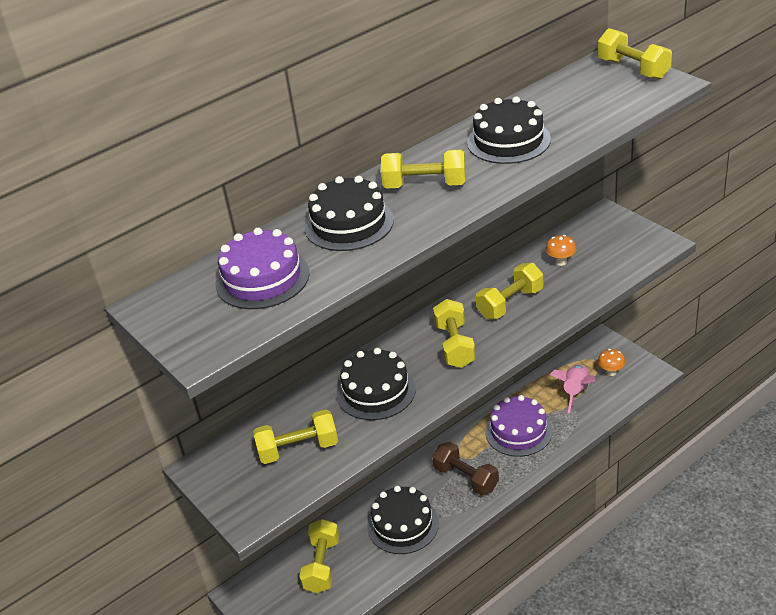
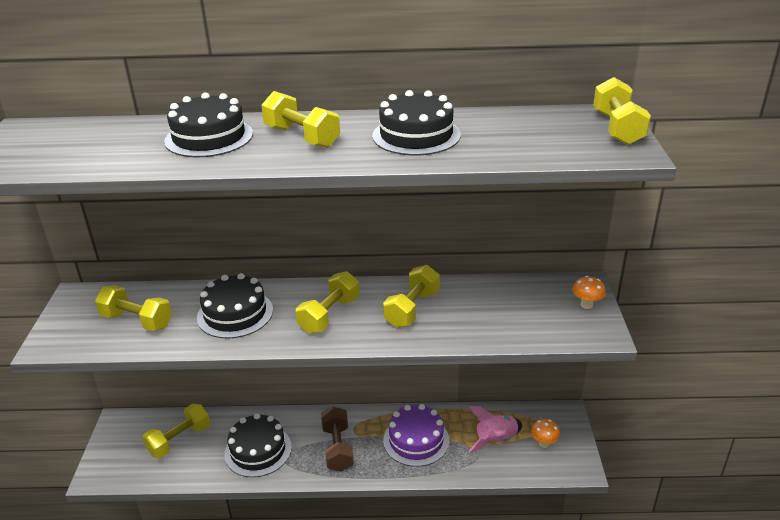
camera: 35 degrees right, 5 degrees down
purple cake [215,228,310,309] -> none
yellow dumbbell [476,263,543,319] -> yellow dumbbell turned 60 degrees counterclockwise [383,265,440,328]
orange mushroom [546,235,577,266] -> orange mushroom moved to [572,276,606,309]

